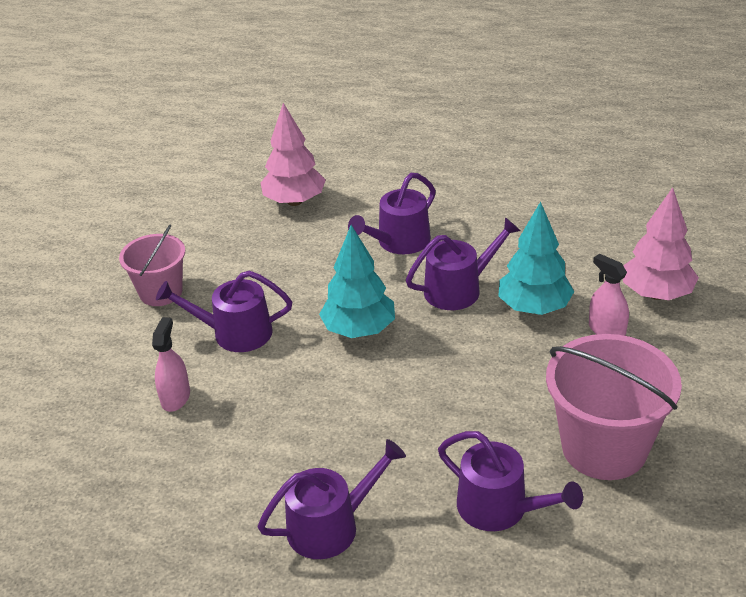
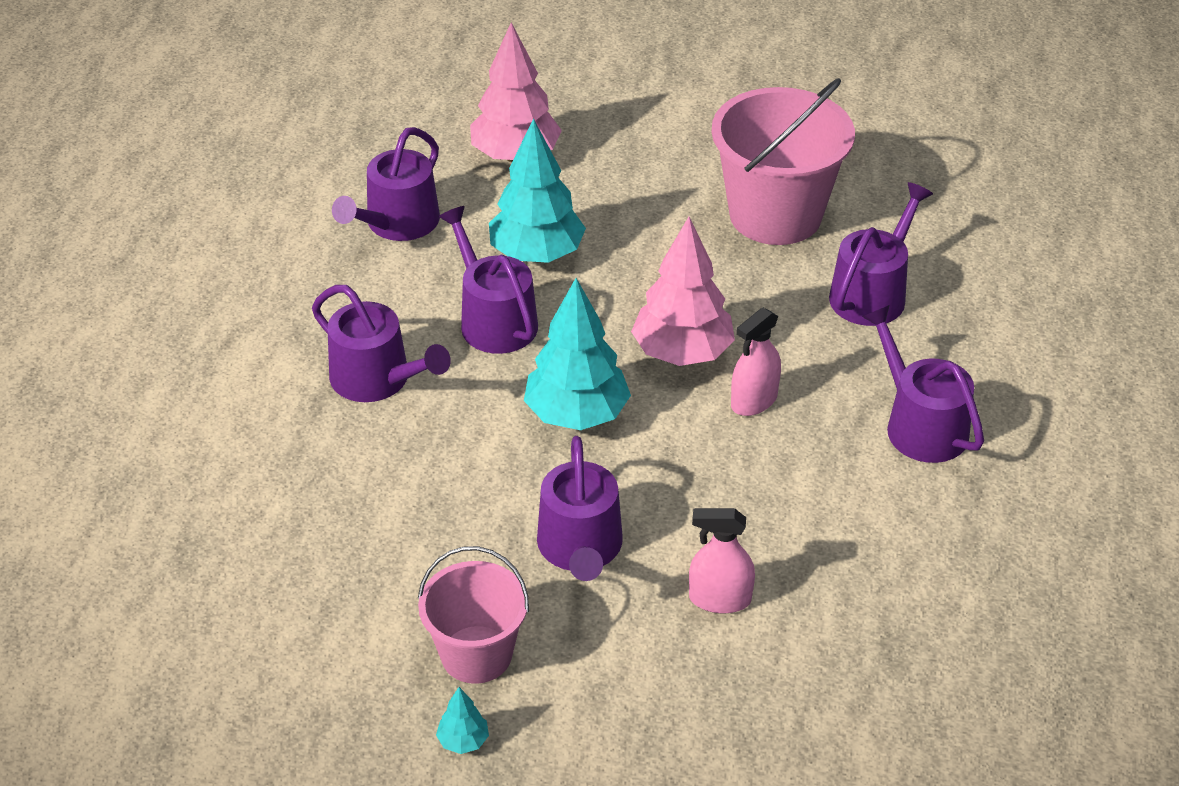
camera: 95 degrees left, 5 degrees up
pink tree [261,103,326,206] -> pink tree moved to [631,217,735,366]
pink spray bottle [589,254,629,336] -> pink spray bottle moved to [731,308,781,416]
none -> purple watering can [332,127,440,241]
none -> turquoise tree [436,687,489,754]

